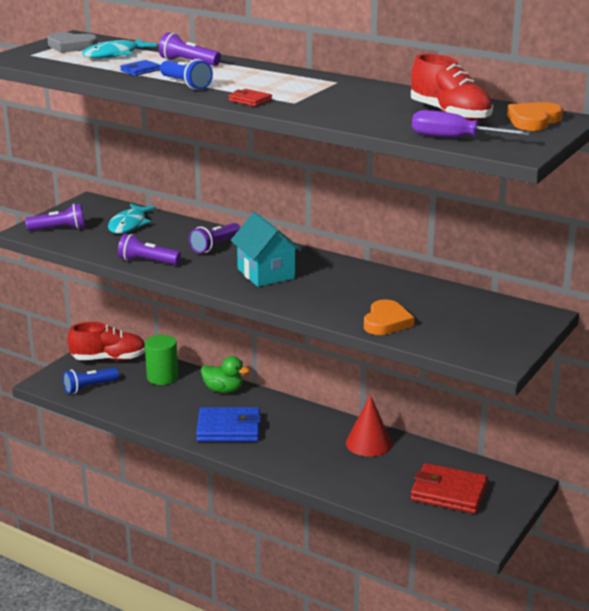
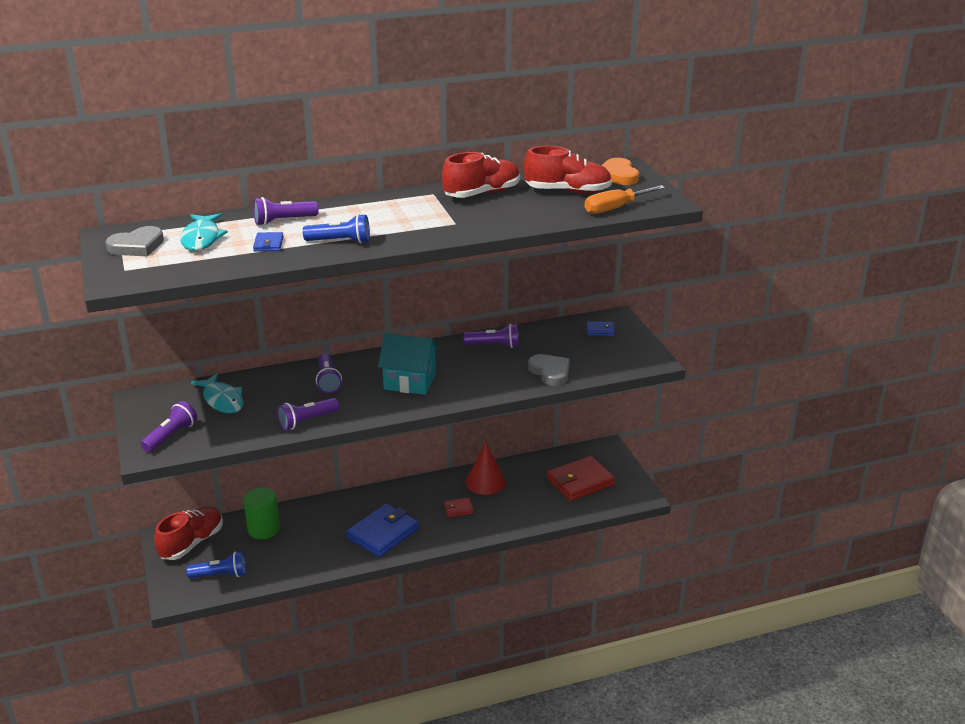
camera: 50 degrees left, 5 degrees up
blue flashlight [63,368,119,394] -> blue flashlight turned 105 degrees counterclockwise [186,552,246,579]
green duck [201,356,249,393] -> none
red wallet [229,89,272,106] -> red wallet moved to [444,498,474,517]
orange heart [364,299,415,335] -> grey heart [528,354,570,386]
purple screwdriver [412,110,530,138] -> orange screwdriver [585,185,665,214]
none -> red shoe [442,152,520,198]
none -> purple flashlight [463,324,519,348]
none -> blue wallet [587,321,615,336]

